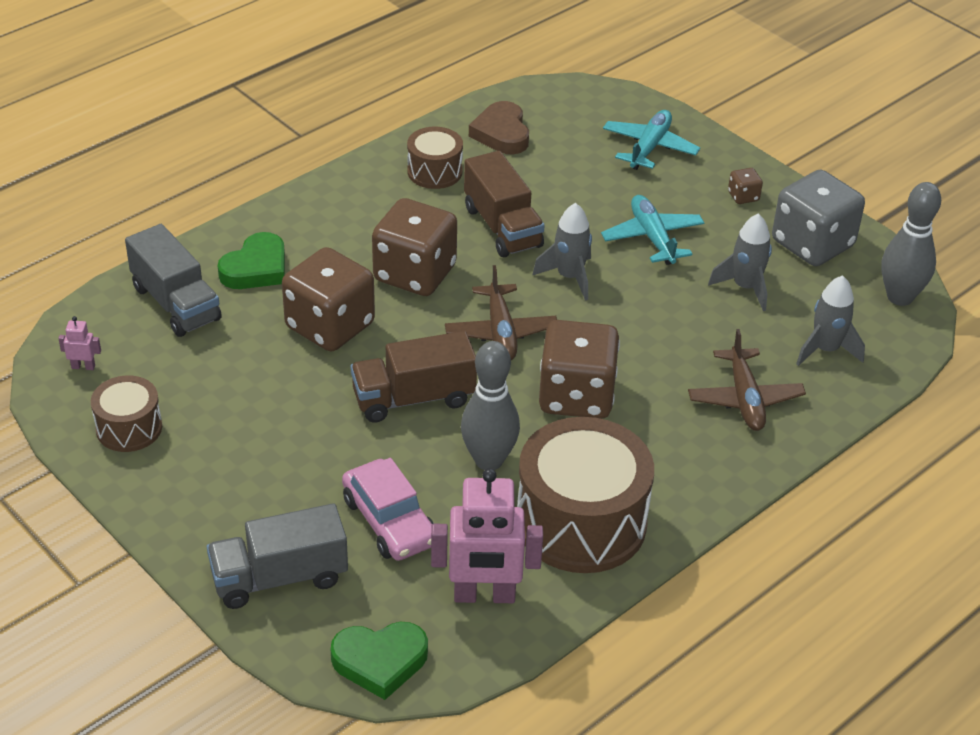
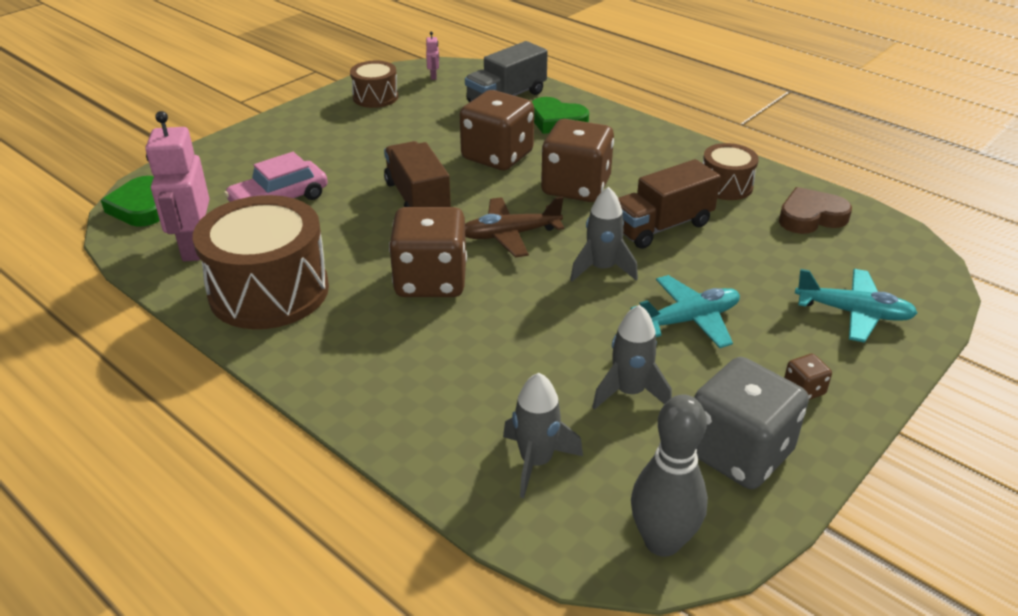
camera: 85 degrees right, 5 degrees down
grey truck [207,503,348,609] -> none
grey bowling pin [461,341,520,470] -> none
brown plane [688,329,806,431] -> none

